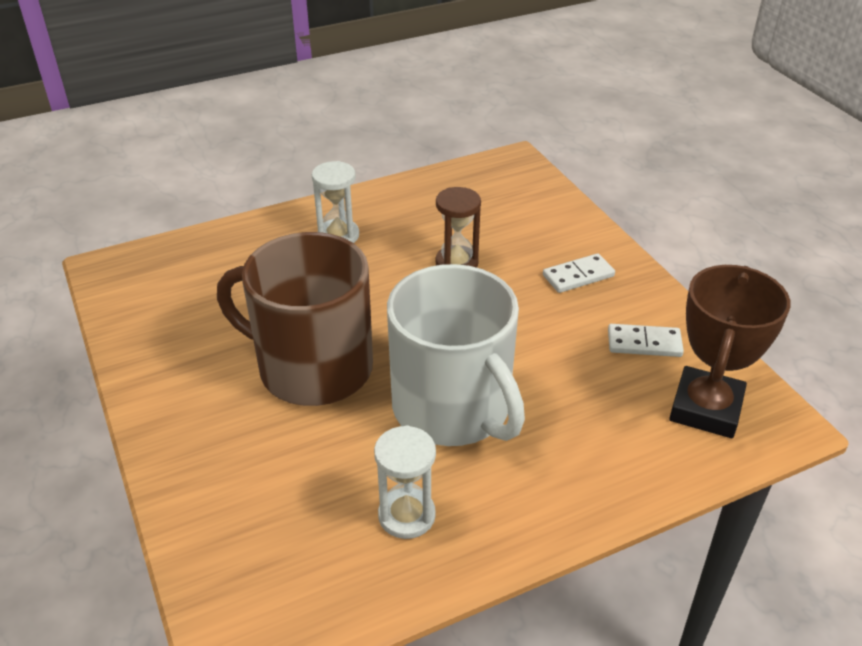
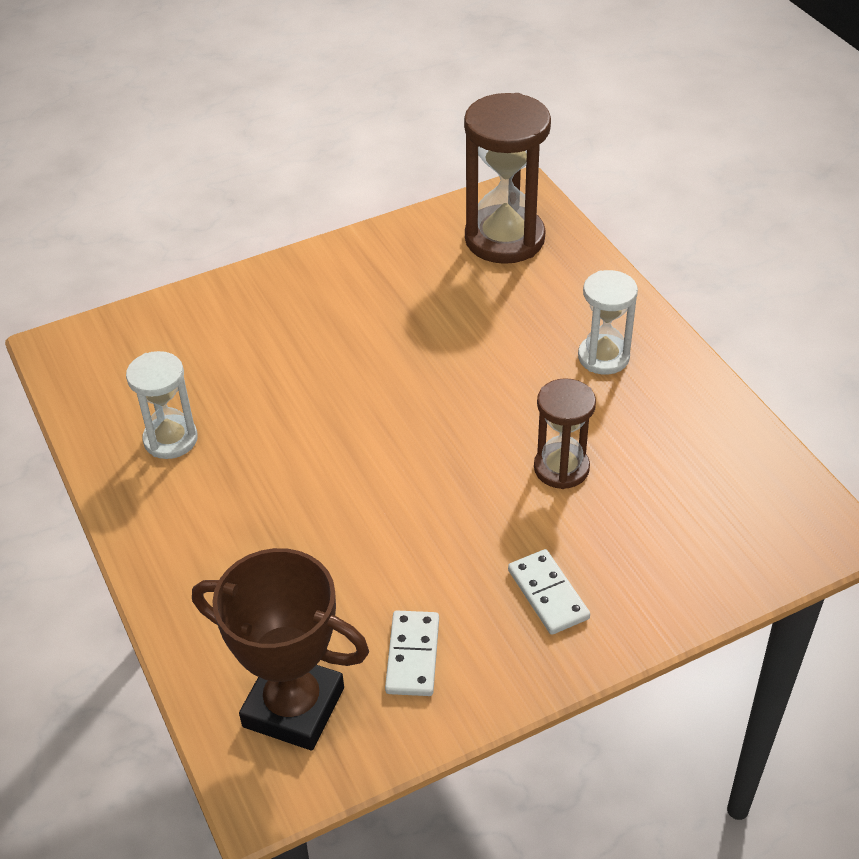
camera: 90 degrees right, 5 degrees up
brown mug [217,232,373,406] -> none
white mug [387,264,525,446] -> none
none -> brown hourglass [464,93,551,264]

